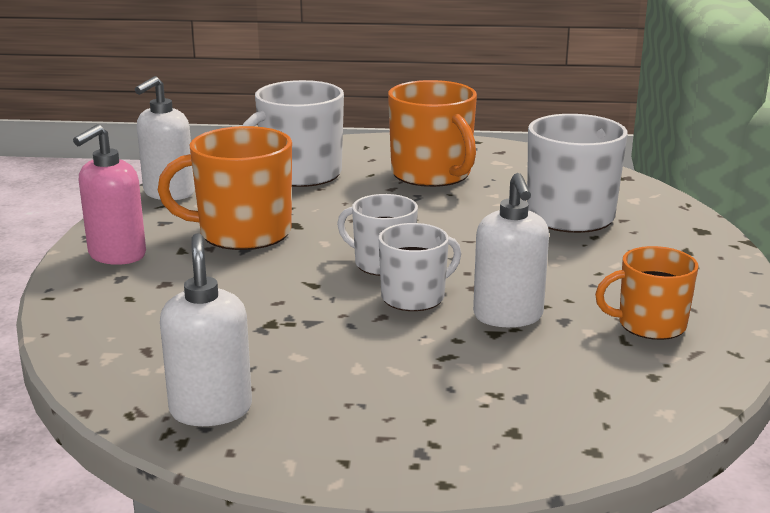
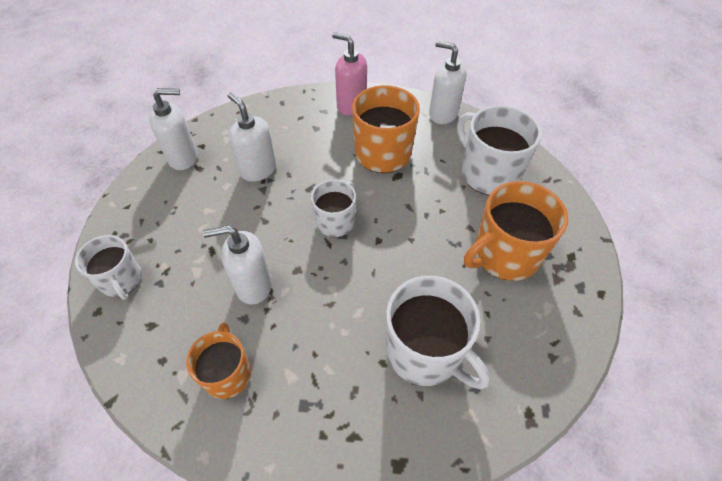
camera: 90 degrees right, 30 degrees up
white mug [378,223,461,311] -> white mug moved to [75,235,142,300]
none -> white soap dispenser [228,93,276,182]

